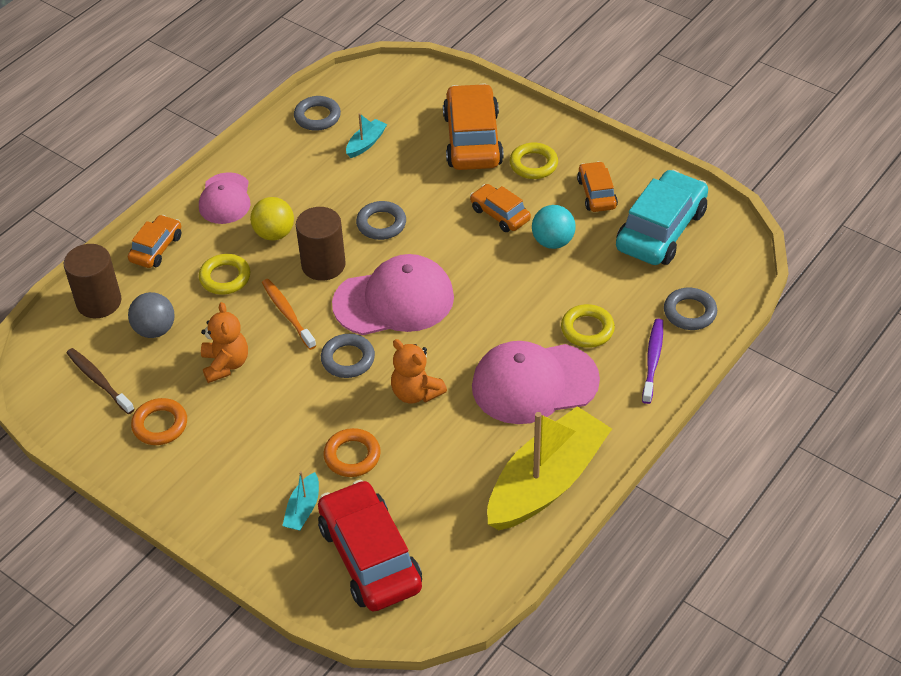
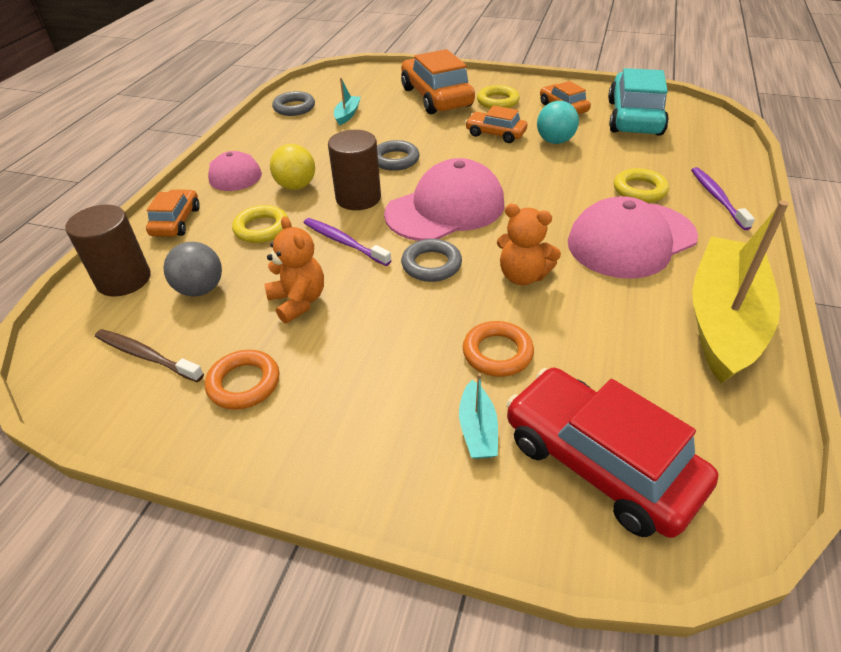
camera: 20 degrees left, 5 degrees down
orange toothbrush [262,279,316,350] -> purple toothbrush [304,218,392,266]
grey ring [664,288,717,330] -> none

